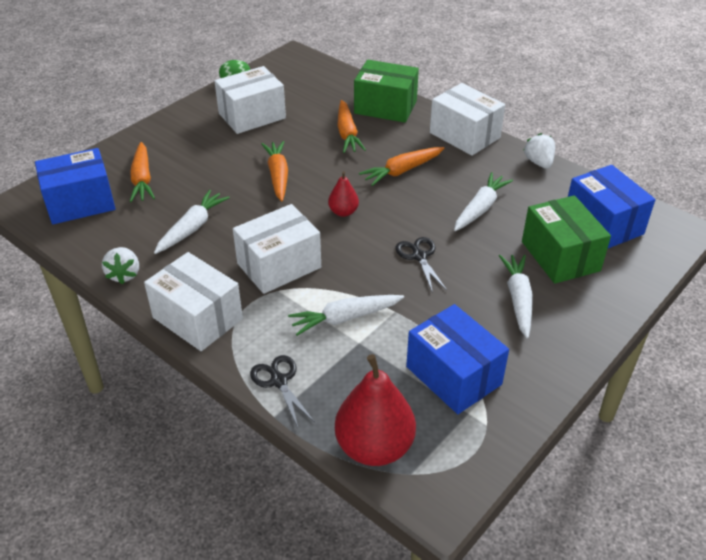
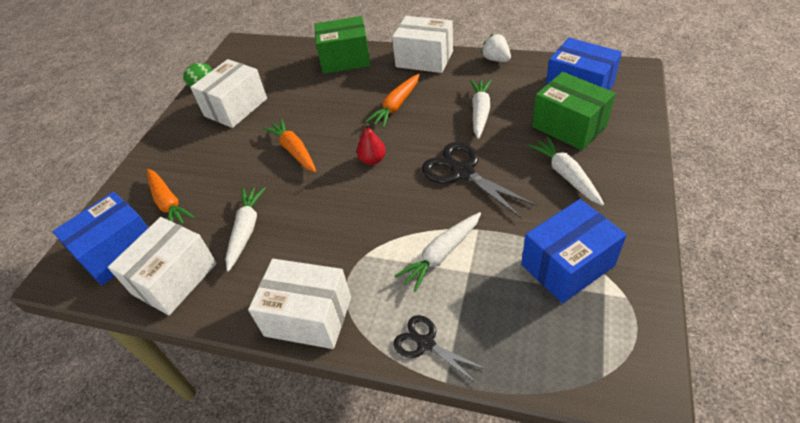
camera: 20 degrees left, 5 degrees up
white strawberry [102,247,139,284] -> none
white box [233,204,321,294] -> white box moved to [108,217,217,315]
red pear [335,354,416,466] -> none
orange carrot [337,100,366,153] -> none
black scissors [396,237,447,293] -> black scissors [422,142,536,218], size x1.63
blue box [406,304,509,414] -> blue box turned 60 degrees counterclockwise [521,199,627,303]

